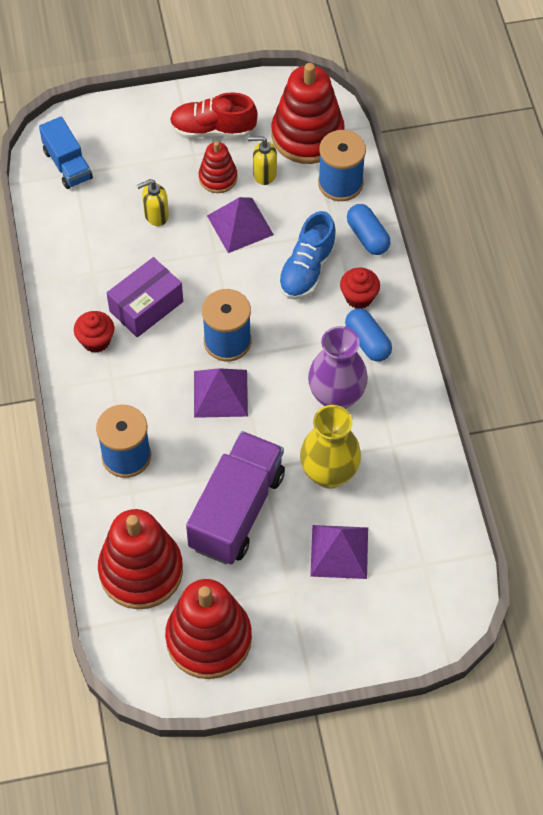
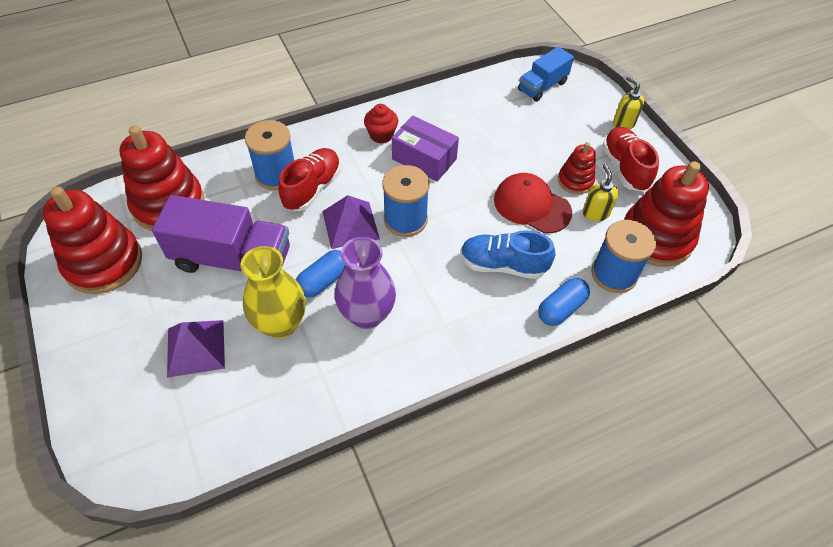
camera: 75 degrees right, 5 degrees down
yellow soap dispenser [137,179,169,226] -> yellow soap dispenser moved to [613,76,644,130]
purple pyramid [207,197,274,253] -> red cap [494,173,572,233]
red cupcake [340,268,380,309] -> none
blue capsule [345,309,392,362] -> blue capsule moved to [296,250,346,298]
none -> red shoe [278,148,341,211]

